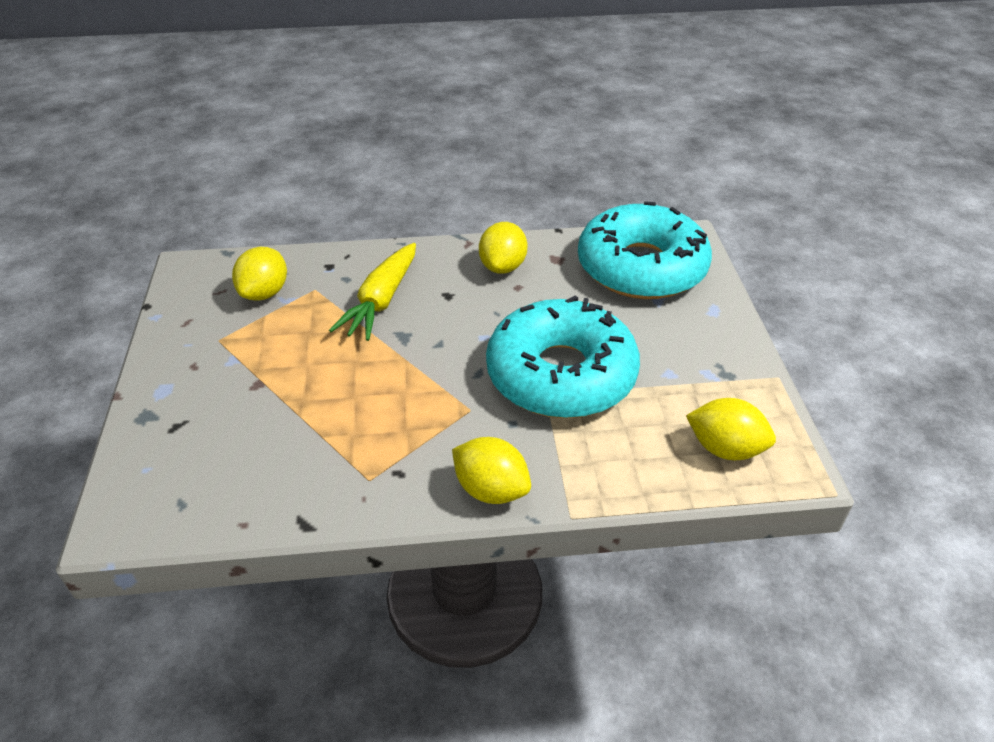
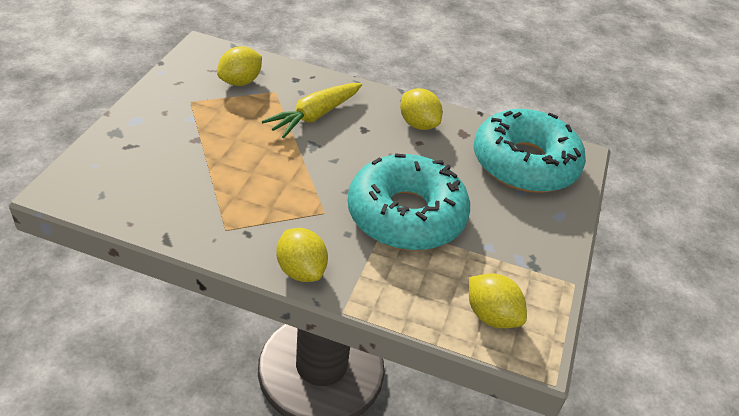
camera: 20 degrees right, 0 degrees up
yellow lemon [479,222,527,274] -> yellow lemon turned 75 degrees counterclockwise [400,88,443,130]

